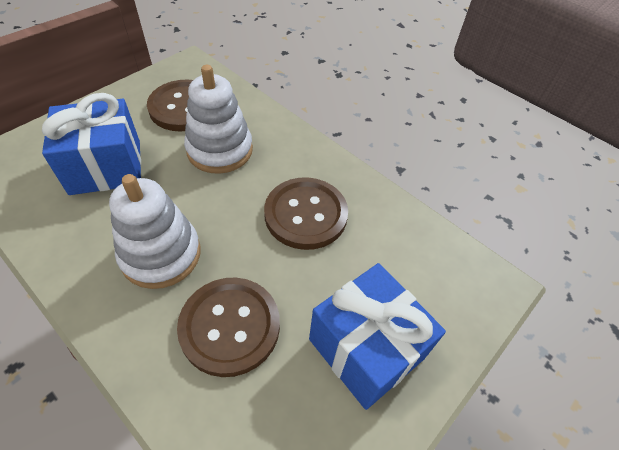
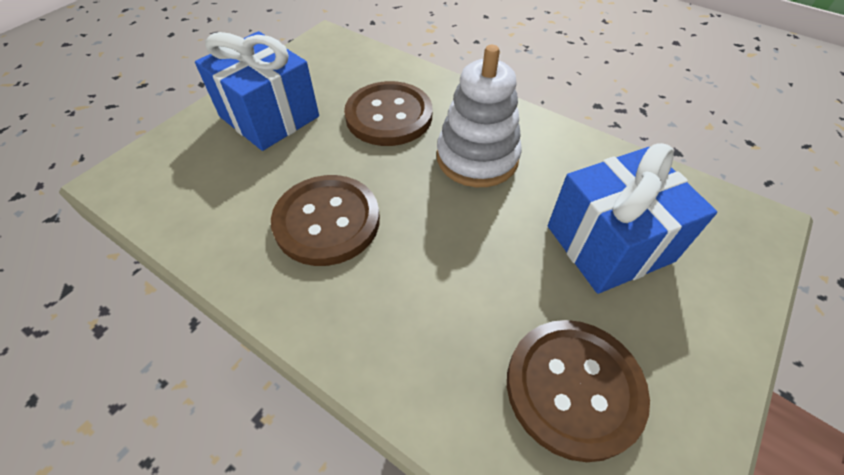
camera: 175 degrees right, 0 degrees up
white stacking toy [184,65,253,174] -> none

